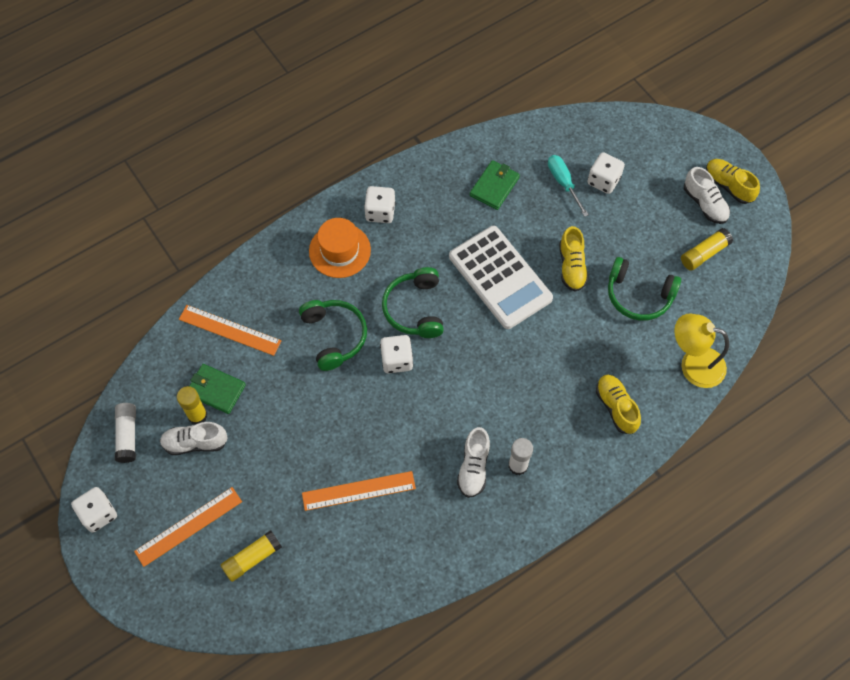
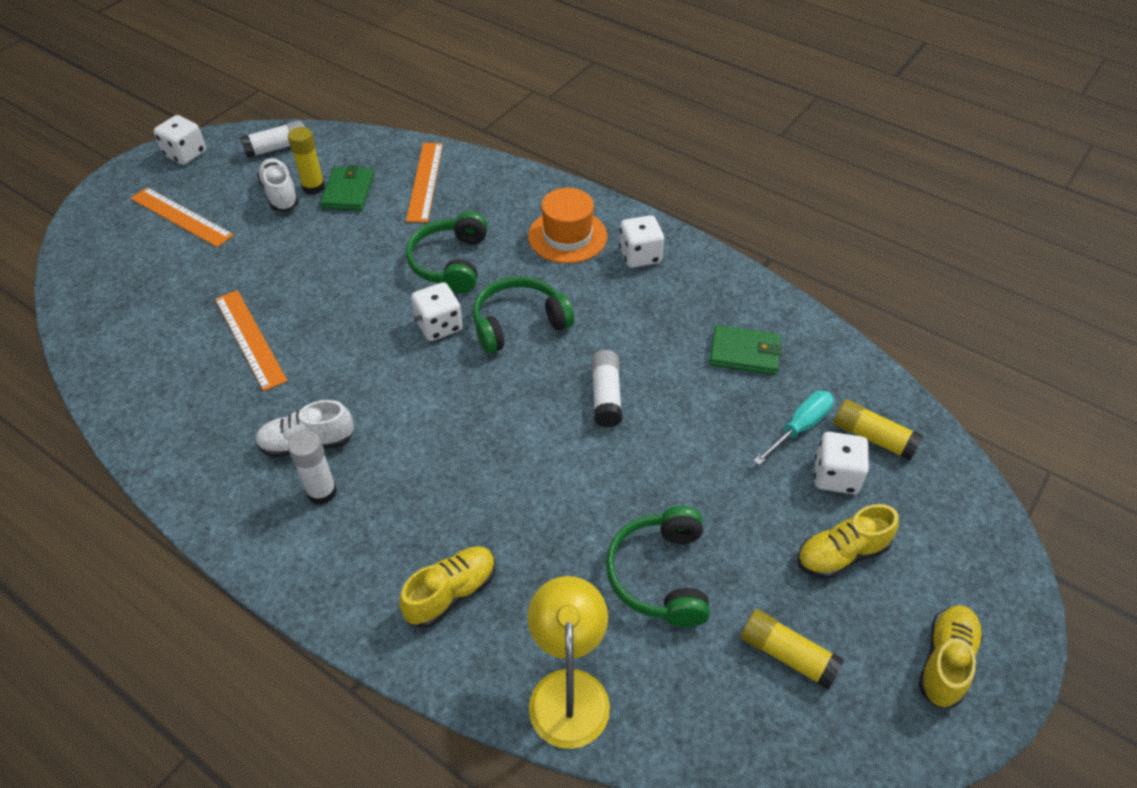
camera: 70 degrees right, 15 degrees down
yellow glue stick [221,530,282,582] -> yellow glue stick moved to [834,400,924,461]
green headphones [299,300,367,371] -> green headphones turned 135 degrees clockwise [406,211,488,293]
white calculator [449,226,553,329] -> white glue stick [591,350,623,428]
yellow shoe [559,226,588,292] -> yellow shoe moved to [797,504,899,579]
white shoe [684,167,730,224] -> none

